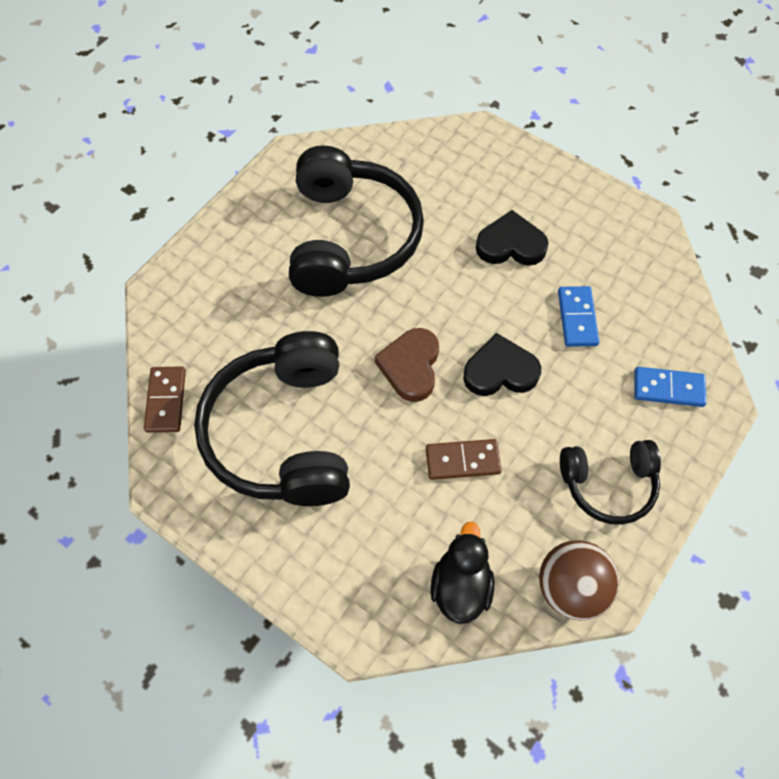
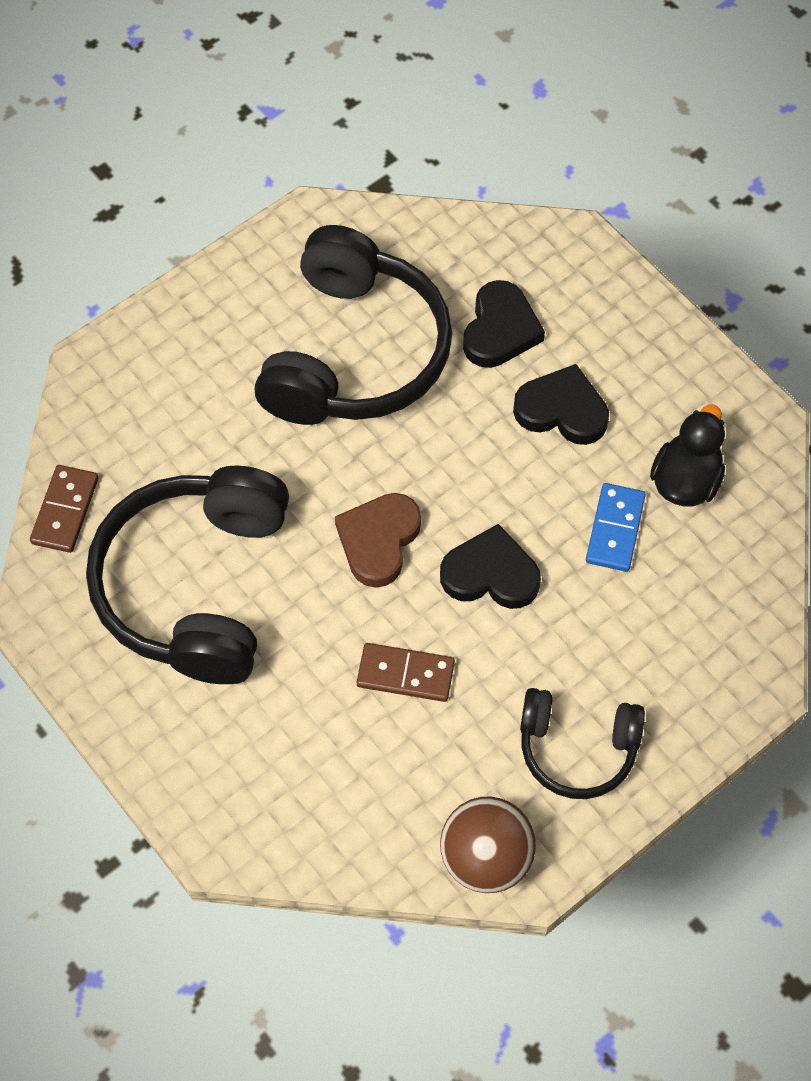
camera: 15 degrees right, 0 degrees up
black duck [430,521,494,624] -> black duck moved to [650,404,725,506]
blue domino [634,367,707,407] -> none
none -> black heart [463,280,545,368]

